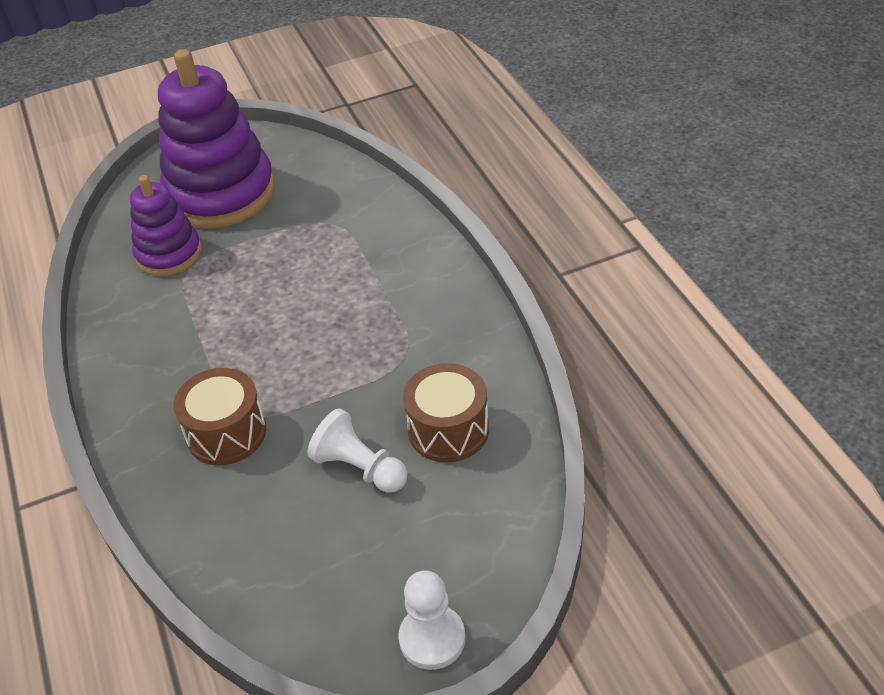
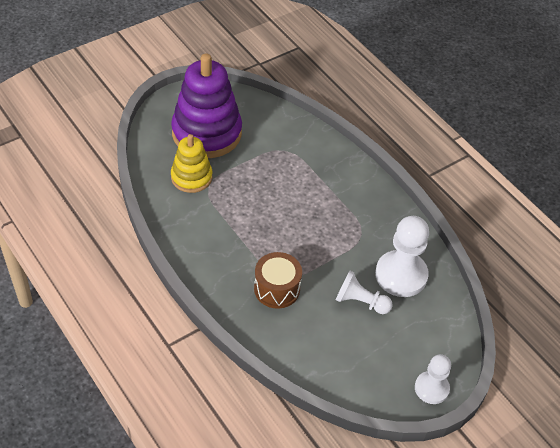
camera: 20 degrees left, 5 degrees up
purple stacking toy [130,175,202,276] -> yellow stacking toy [171,134,212,193]
brown drum [403,363,489,463] -> white pawn [375,216,429,297]

